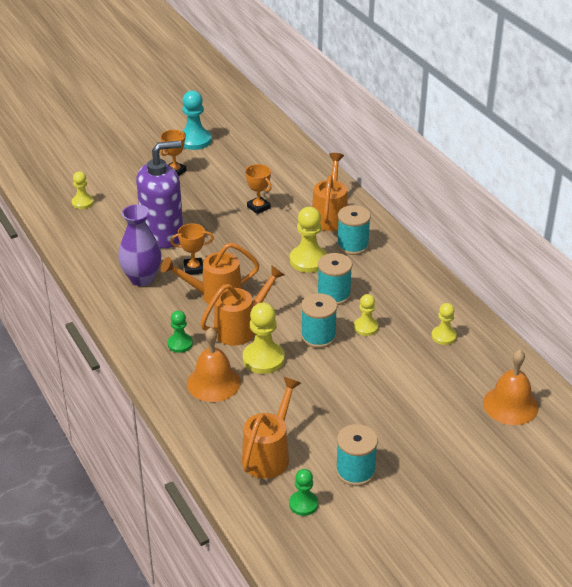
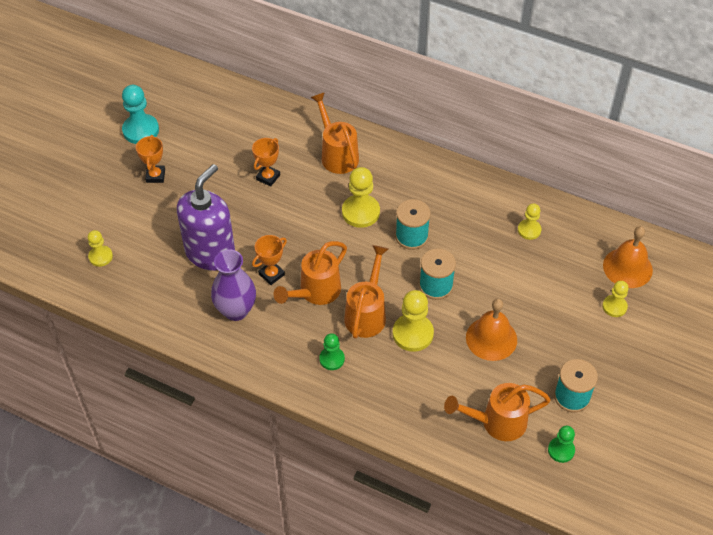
camera: 35 degrees left, 15 degrees up
orange bell [187,327,241,402] -> orange bell moved to [466,299,517,361]
orange watering can [242,377,301,479] -> orange watering can turned 90 degrees counterclockwise [444,383,551,441]
orange trophy [245,164,272,214] -> orange trophy turned 75 degrees counterclockwise [252,138,280,187]
turquoise spool [337,205,371,255] -> none
yellow pawn [354,294,379,336] -> yellow pawn moved to [602,281,629,317]

